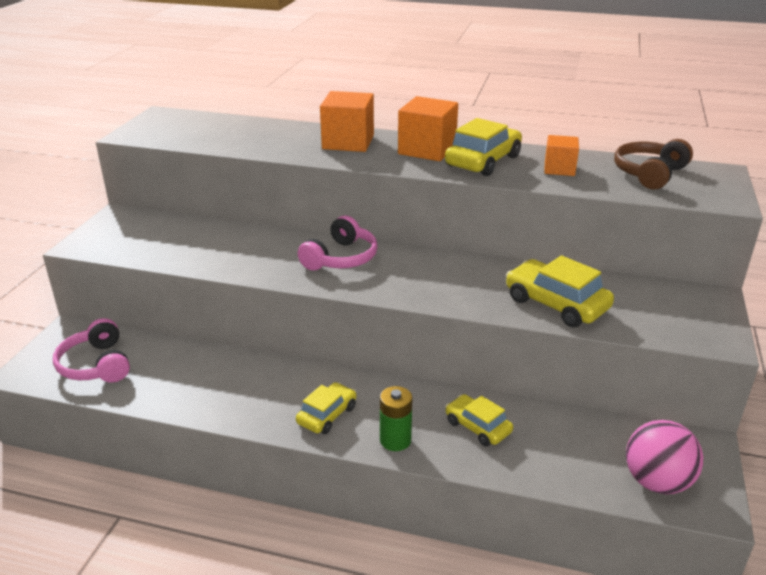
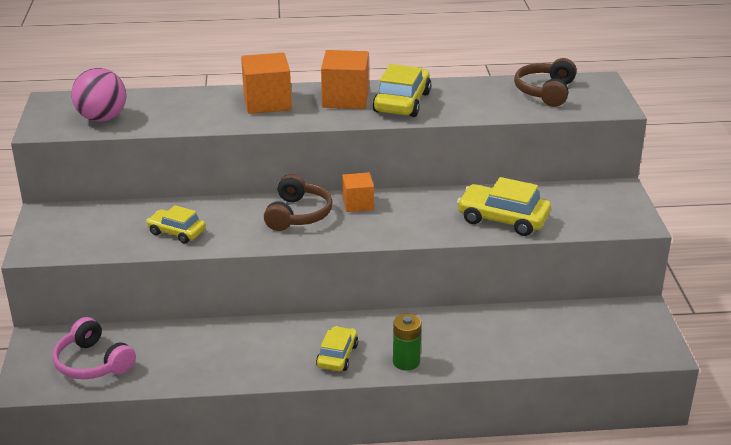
camera: 20 degrees left, 0 degrees up
pink headphones [298,215,378,271] -> brown headphones [264,174,333,231]
yellow car [446,394,513,446] -> yellow car moved to [146,205,206,244]
orange cube [544,135,579,176] -> orange cube moved to [342,172,374,212]
pink ball [626,420,703,494] -> pink ball moved to [71,68,126,122]

